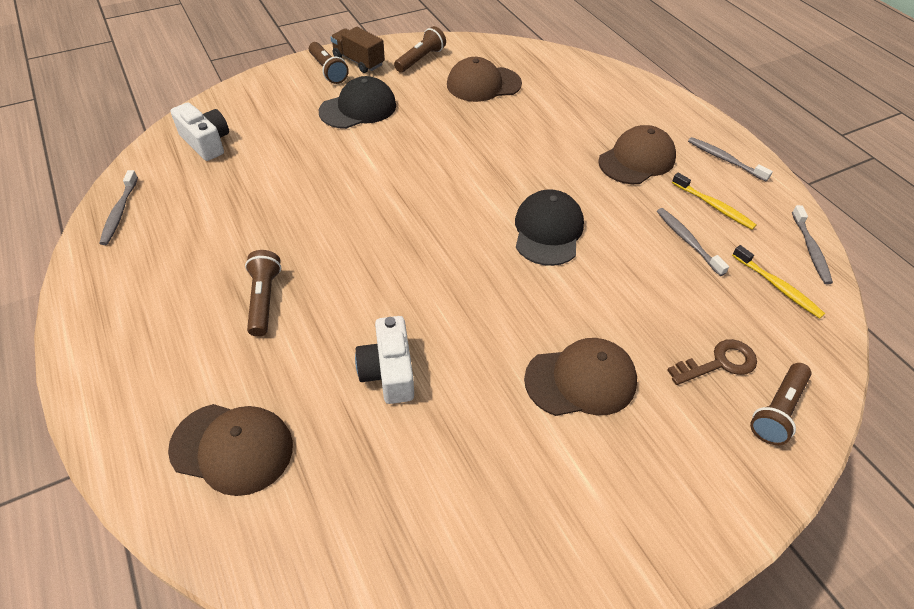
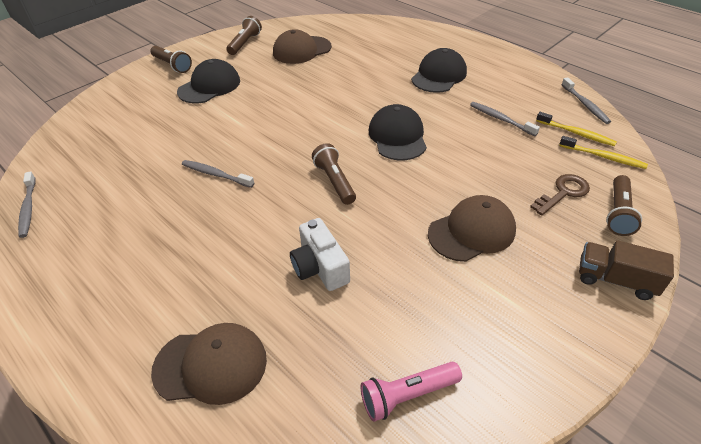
camera: 15 degrees left, 5 degrees down
white camera [171,103,229,161] -> none
brown flashlight [245,250,281,337] -> brown flashlight moved to [312,143,356,205]
brown truck [330,27,385,73] -> brown truck moved to [579,240,674,300]
brown cap [598,125,676,184] -> black cap [411,48,467,93]
yellow toothbrush [672,173,756,230] -> yellow toothbrush moved to [559,136,648,169]
grey toothbrush [688,137,773,182] -> grey toothbrush moved to [182,160,254,188]
none -> pink flashlight [360,362,462,422]

